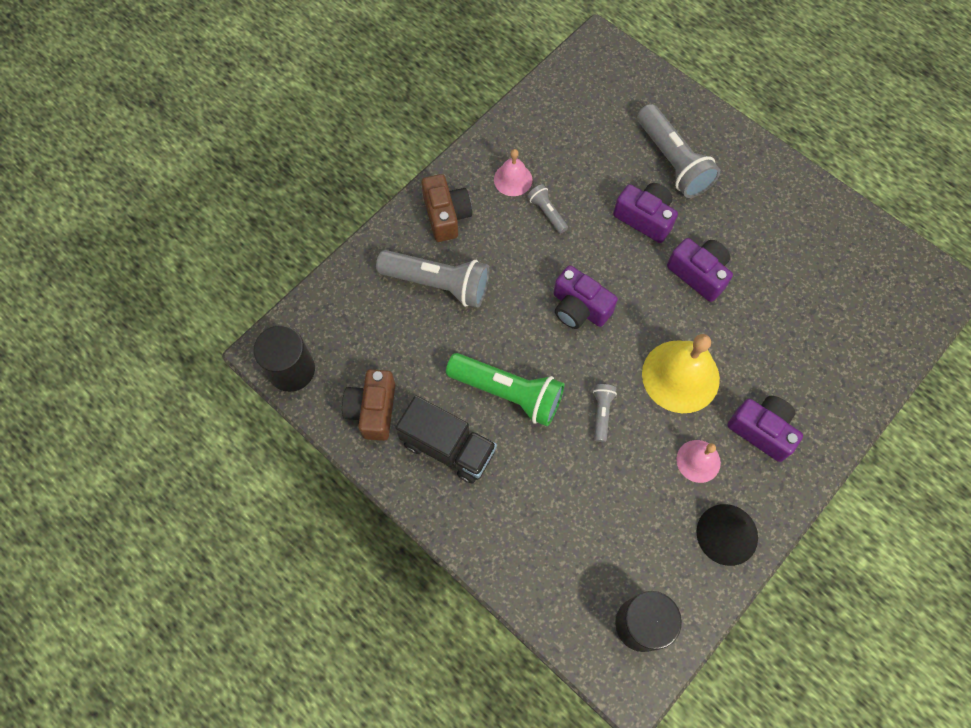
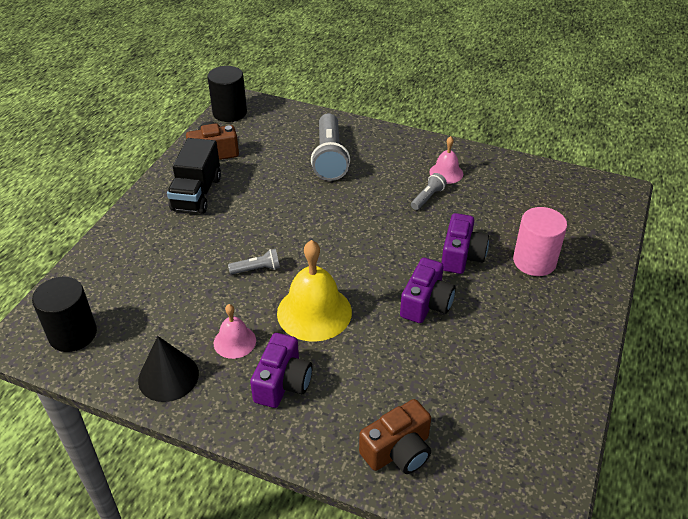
camera: 70 degrees right, 25 degrees down
brown camera [421,174,472,242] -> brown camera moved to [359,399,431,474]
green flashlight [446,353,564,426] -> none
purple camera [554,265,618,329] -> none
grey flashlight [637,104,720,198] -> pink cylinder [513,207,567,276]

